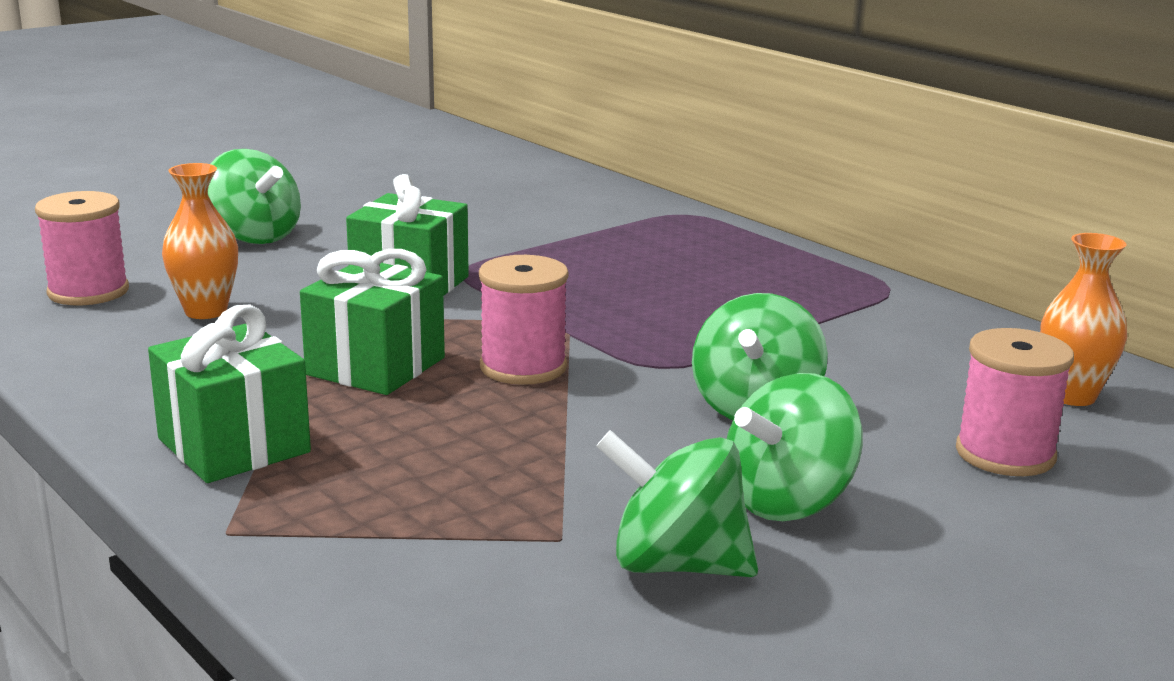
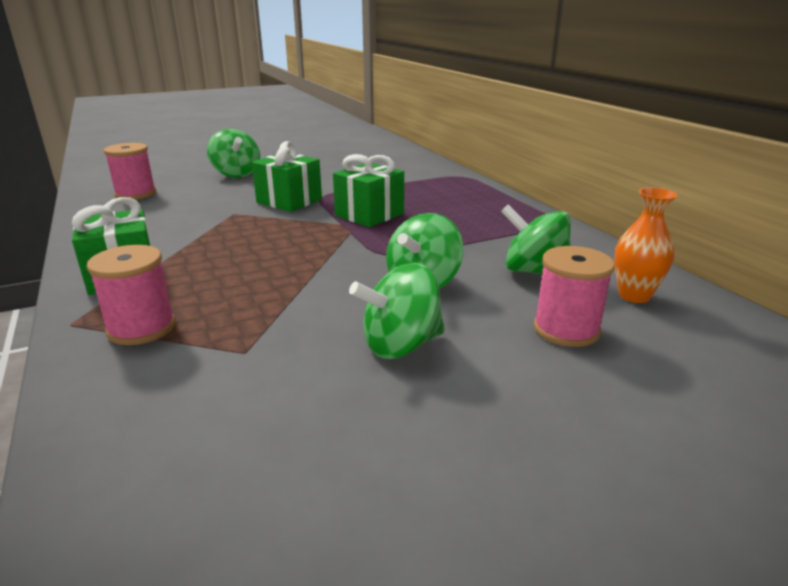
camera: 15 degrees right, 5 degrees up
orange vase [162,163,238,319] -> none
green gift [300,249,445,395] -> green gift moved to [333,154,404,227]
pink spool [479,255,569,385] -> pink spool moved to [87,245,176,345]
green spinning top [596,430,758,577] -> green spinning top moved to [501,204,571,274]

